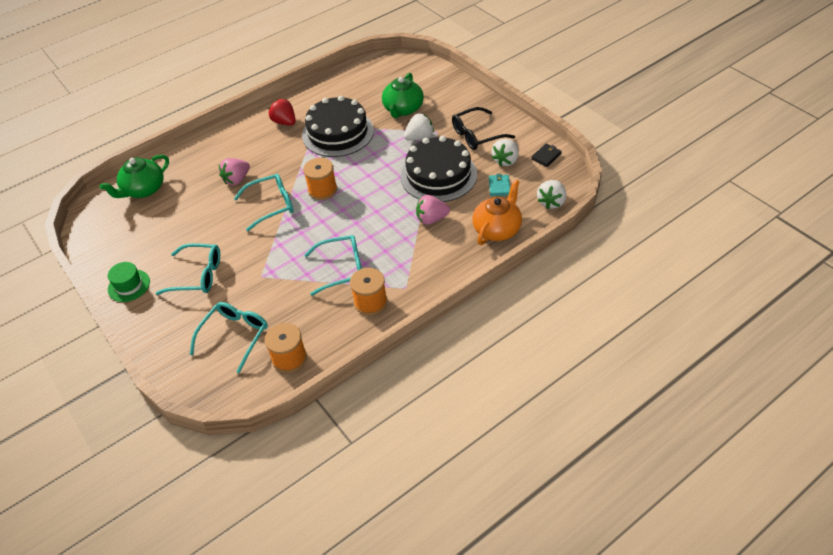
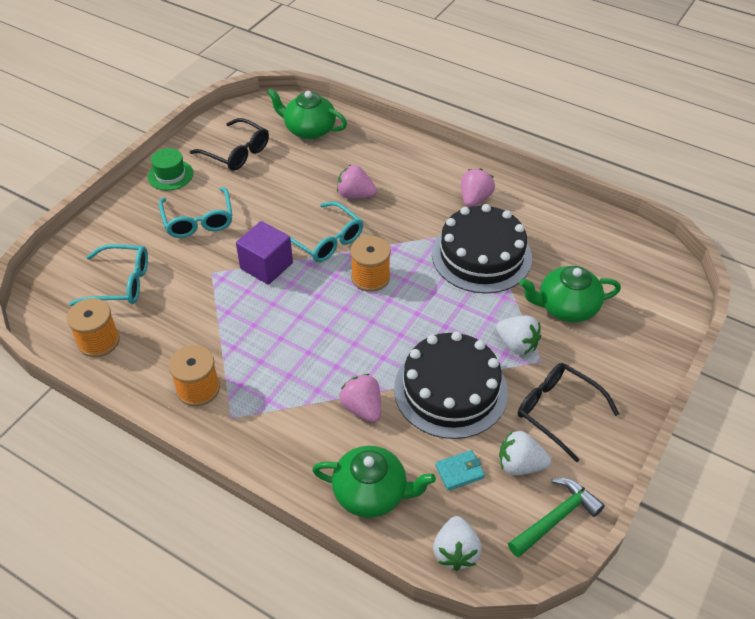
camera: 65 degrees right, 0 degrees up
red strawberry [268,99,296,126] -> pink strawberry [461,169,495,207]
turquoise glasses [304,235,362,296] -> none
orange teapot [472,179,522,245] -> green teapot [312,446,436,518]
black wallet [531,144,562,167] -> green hammer [508,478,605,557]
white strawberry [537,180,566,209] -> white strawberry turned 90 degrees counterclockwise [433,516,482,571]
none -> black glasses [190,118,269,171]
none -> purple cube [236,221,293,285]

